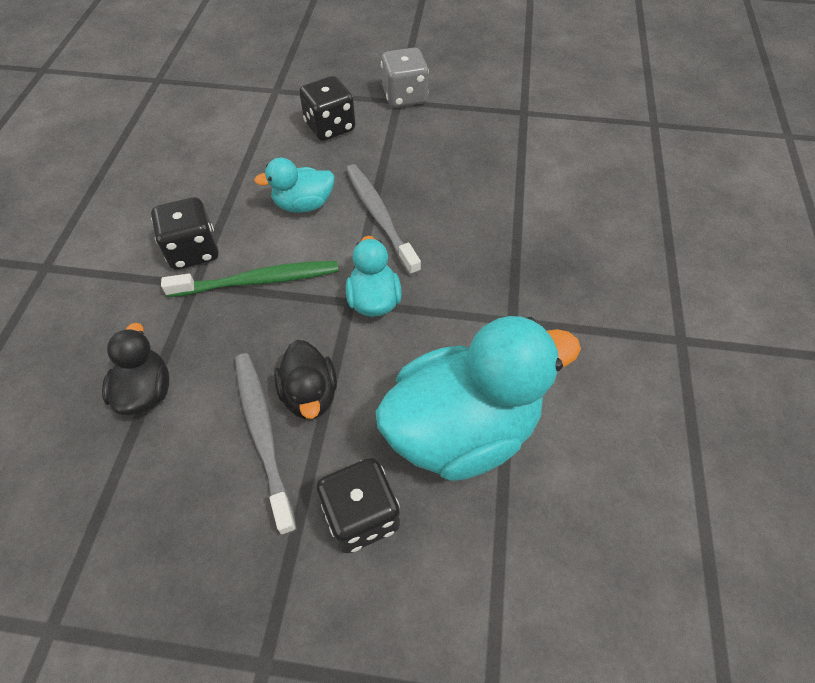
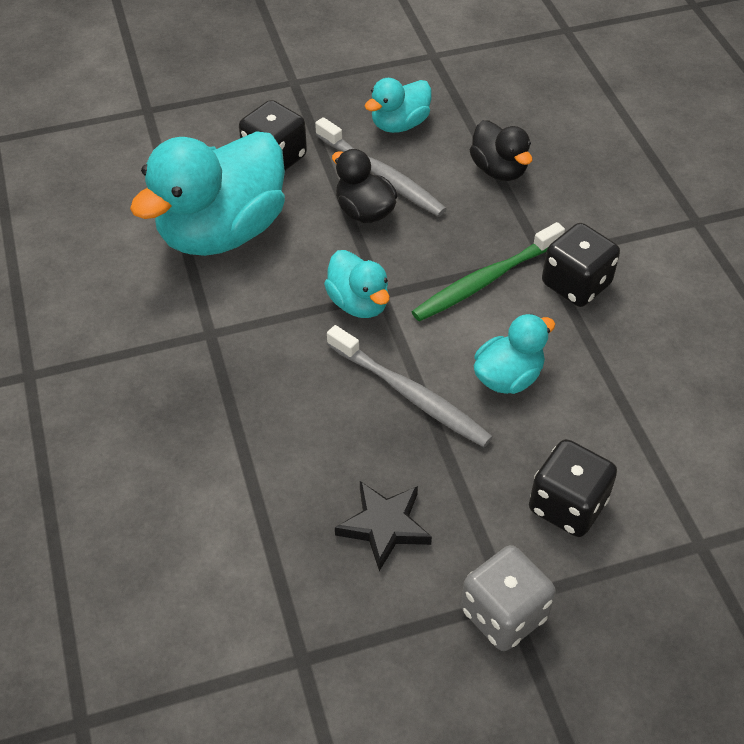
camera: 155 degrees right, 5 degrees down
none -> black star [335,481,432,571]
none -> turquoise duck [365,78,431,133]

